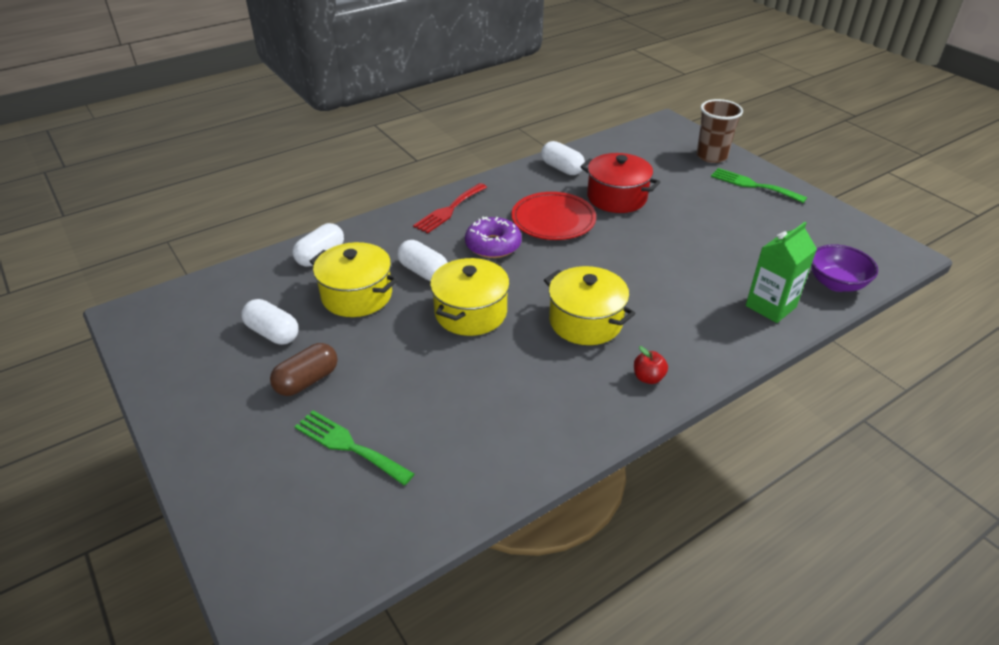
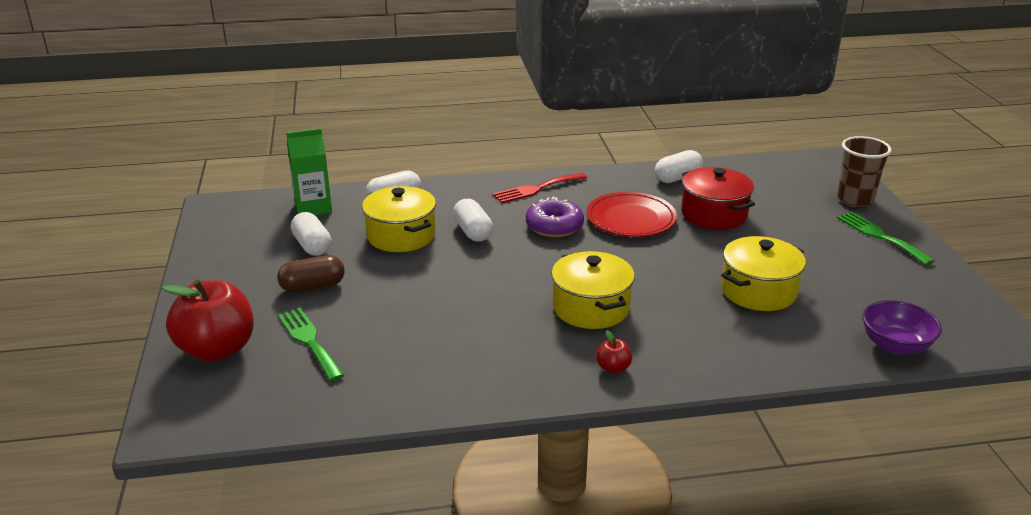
camera: 25 degrees right, 10 degrees down
yellow pot [430,258,510,336] -> yellow pot moved to [721,236,806,311]
white capsule [541,141,585,175] -> white capsule turned 75 degrees clockwise [655,150,703,183]
green carton [746,222,817,323] -> green carton moved to [286,128,332,215]
none -> red apple [161,280,254,362]

